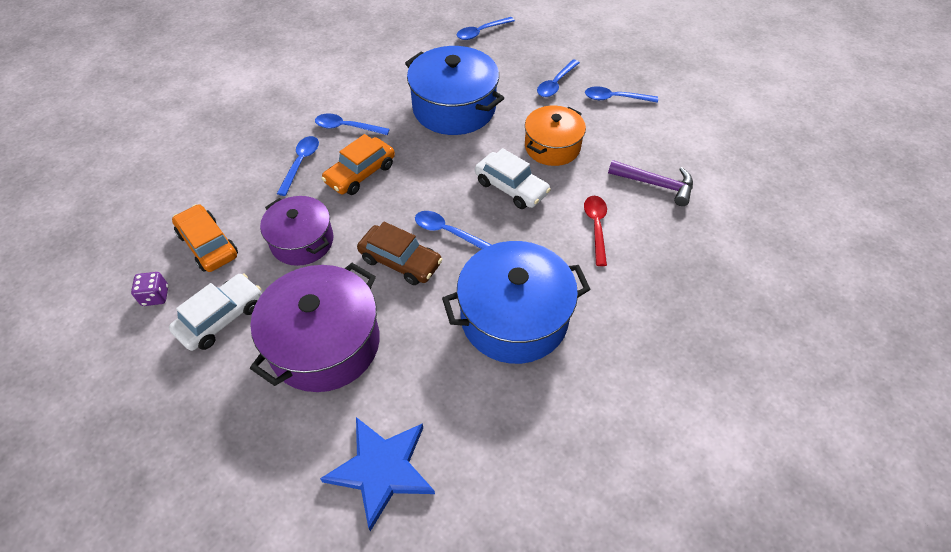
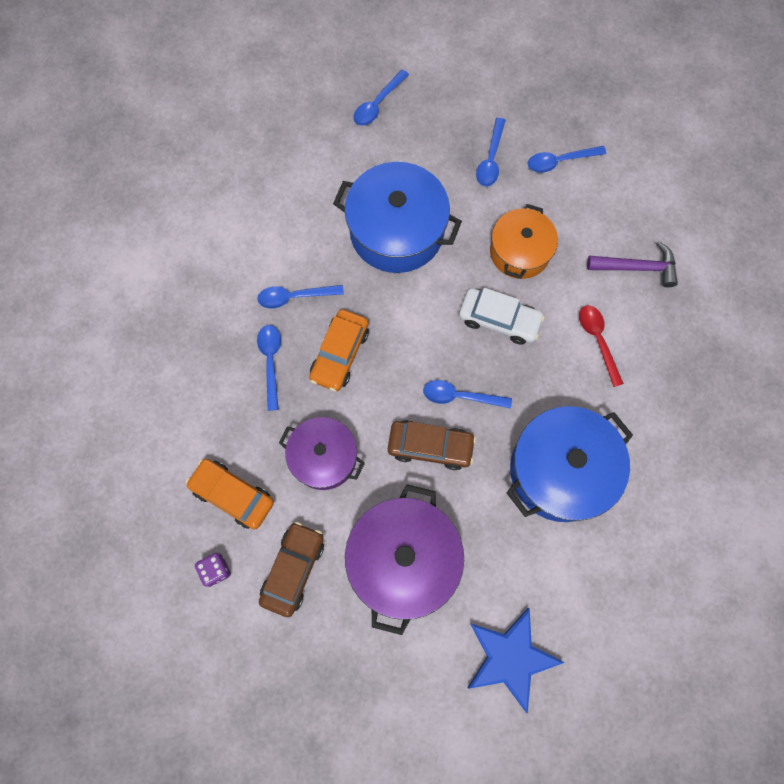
camera: 20 degrees left, 20 degrees up
white car [169,273,262,351] -> brown car [259,522,324,617]

